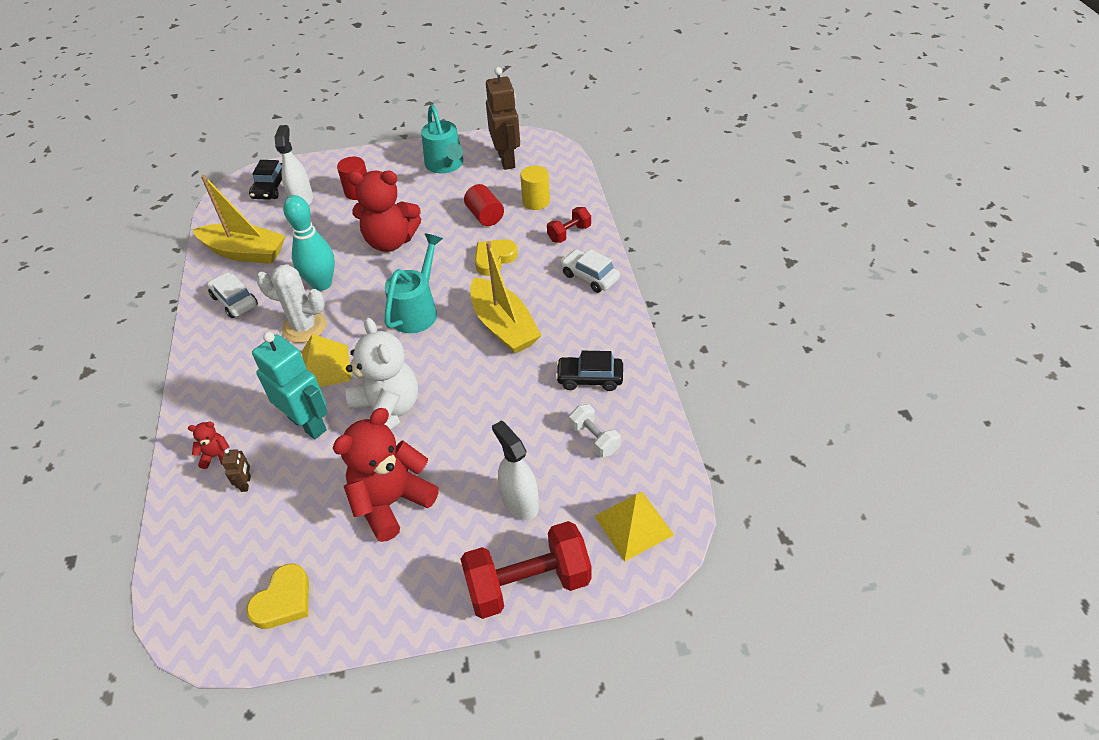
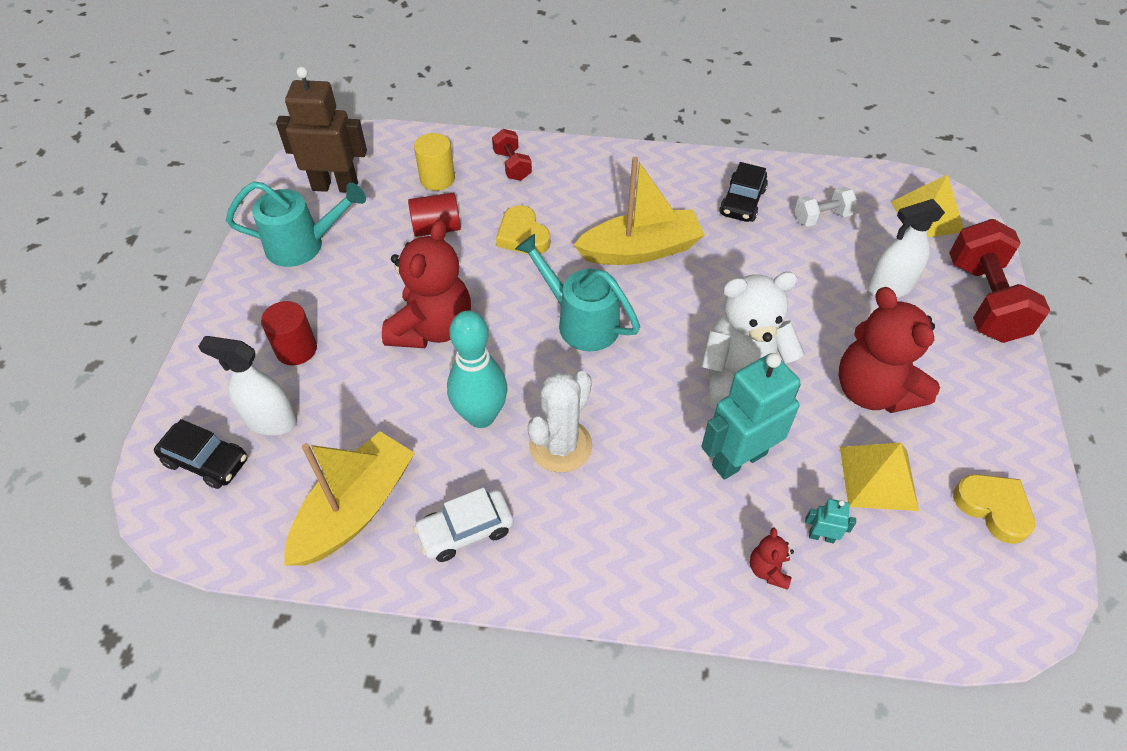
camera: 75 degrees left, 5 degrees up
brown robot [222,449,251,492] -> turquoise robot [805,499,856,543]
yellow pyramid [301,334,352,387] -> yellow pyramid moved to [840,443,919,511]
white car [560,249,620,293] -> none

